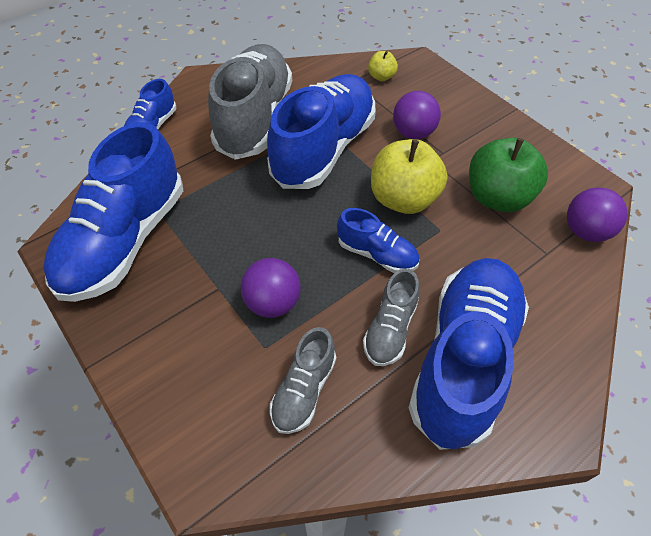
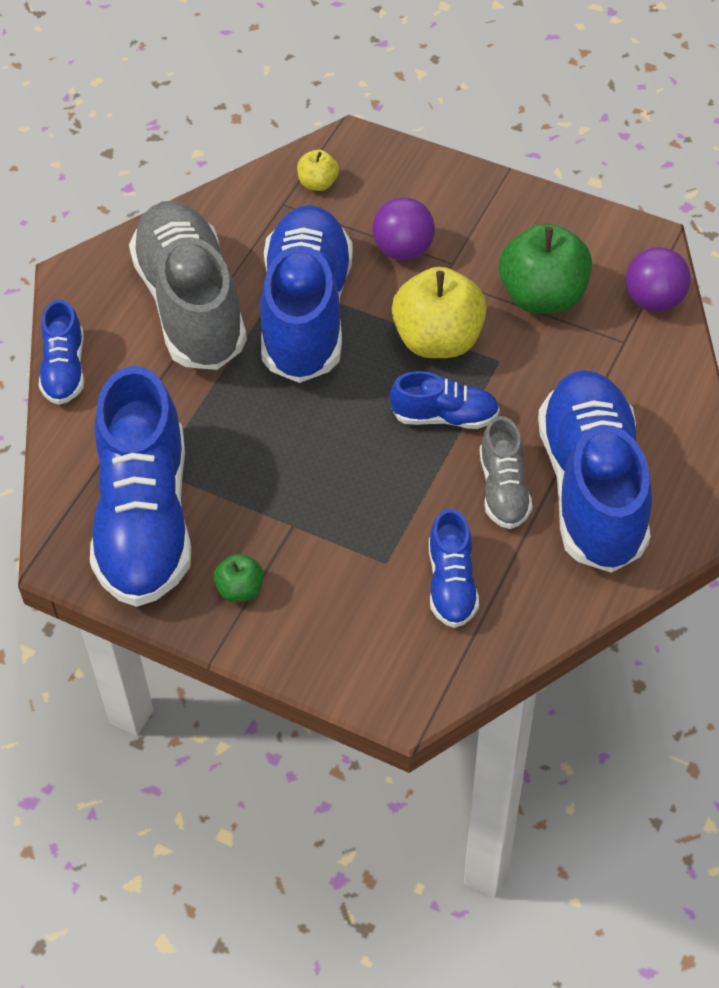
camera: 25 degrees left, 0 degrees up
purple ball [241,258,301,318] -> none
grey shoe [270,327,336,434] -> blue shoe [429,509,479,628]
none -> green apple [213,554,264,602]

